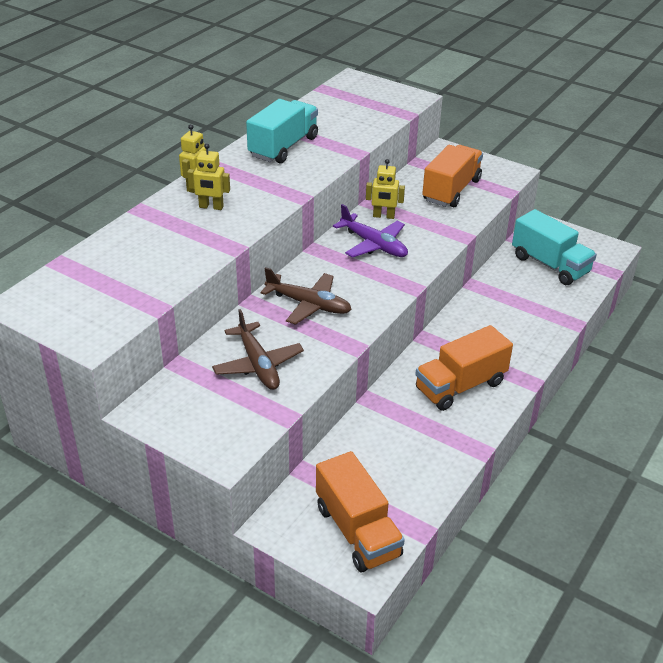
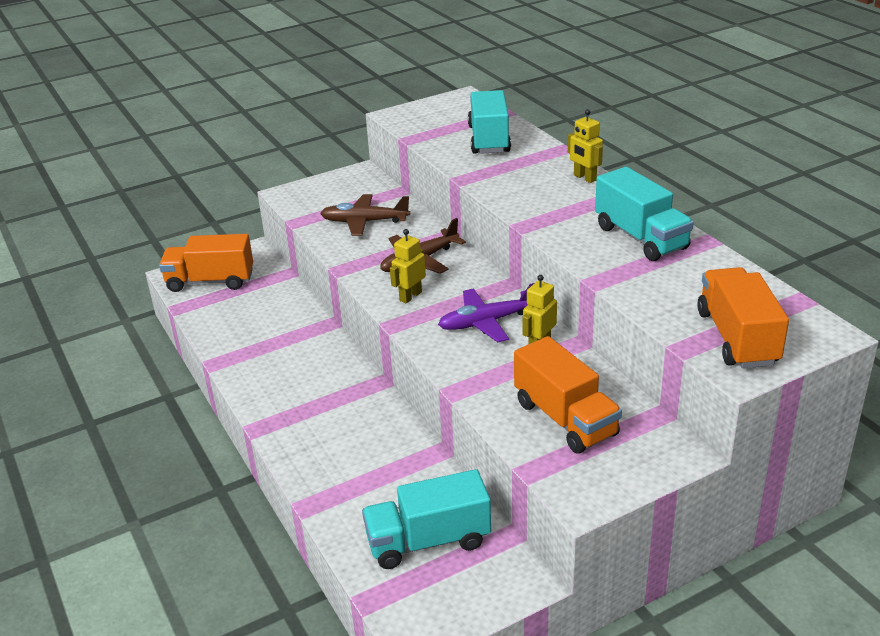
camera: 120 degrees right, 5 degrees down
yellow robot [187,143,230,210] -> yellow robot moved to [390,229,426,304]
orange truck [415,325,513,411] -> orange truck moved to [697,267,789,368]
none -> turquoise truck [468,90,511,154]

